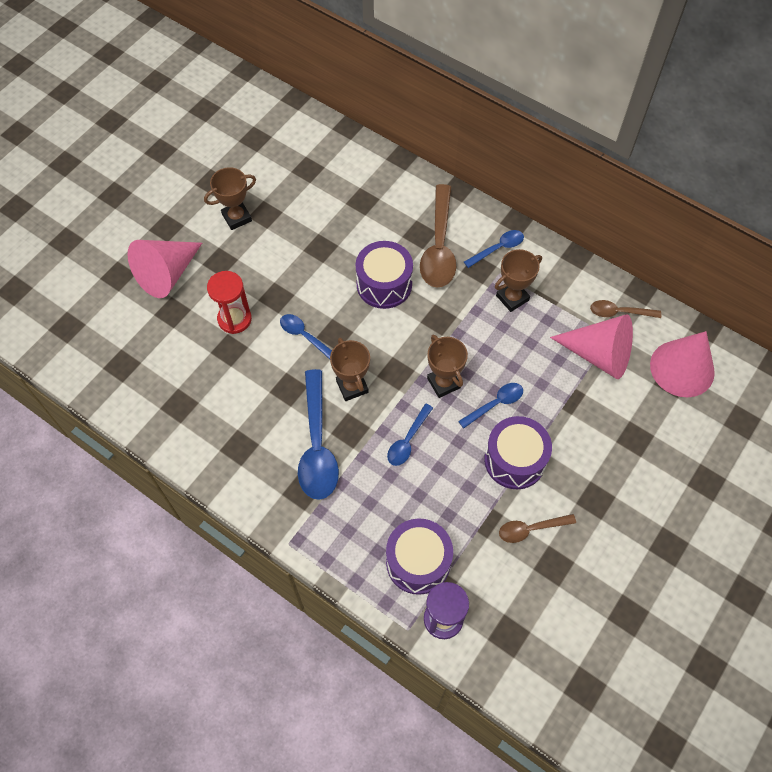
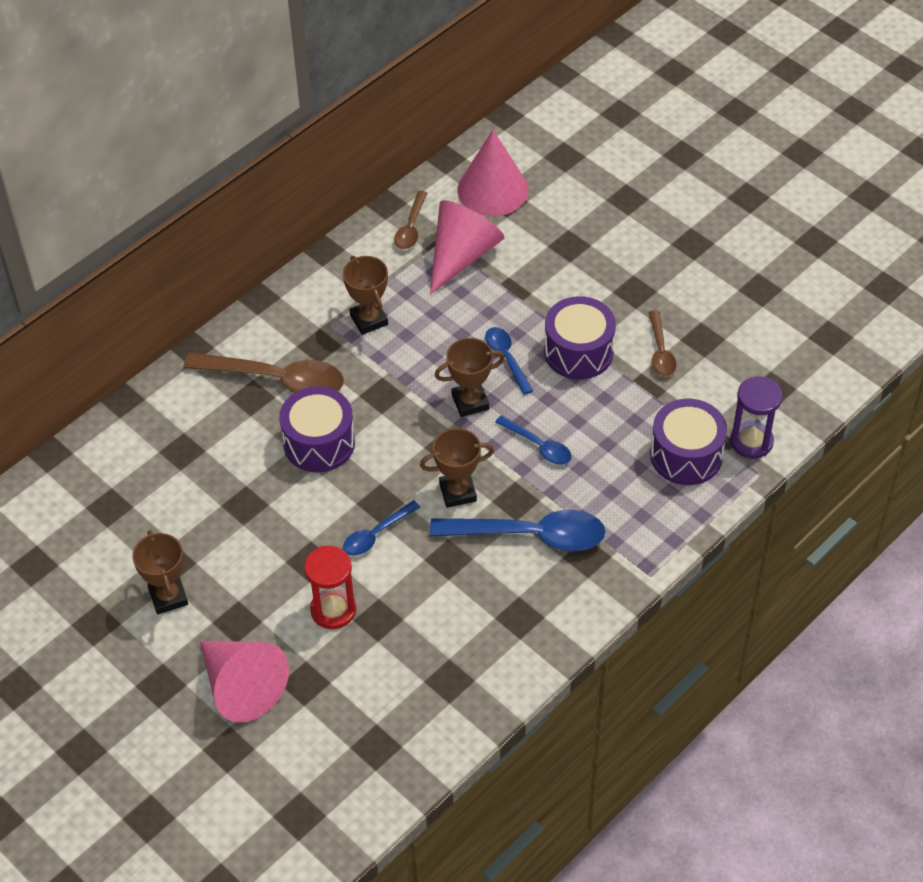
camera: 80 degrees left, 10 degrees down
blue spoon [464,230,524,268] -> none

